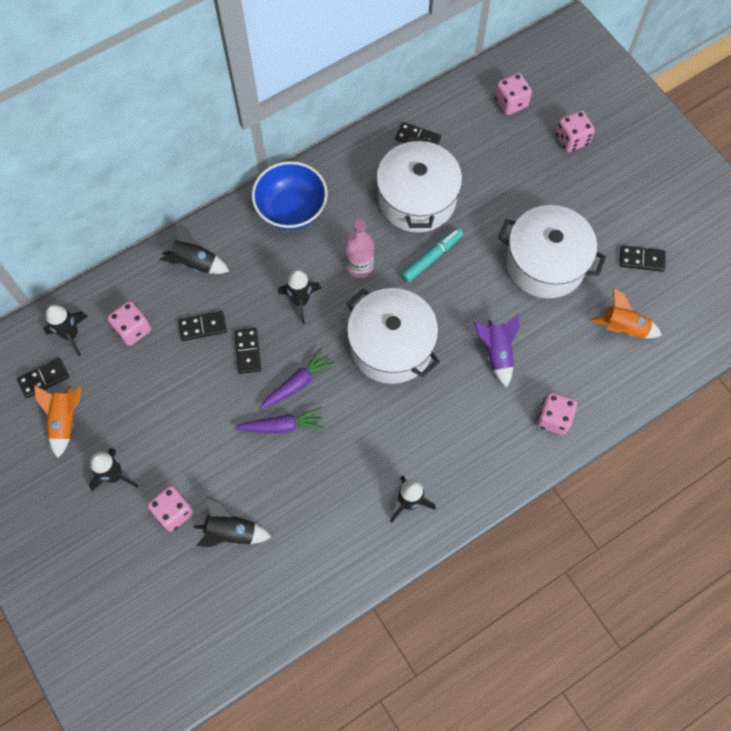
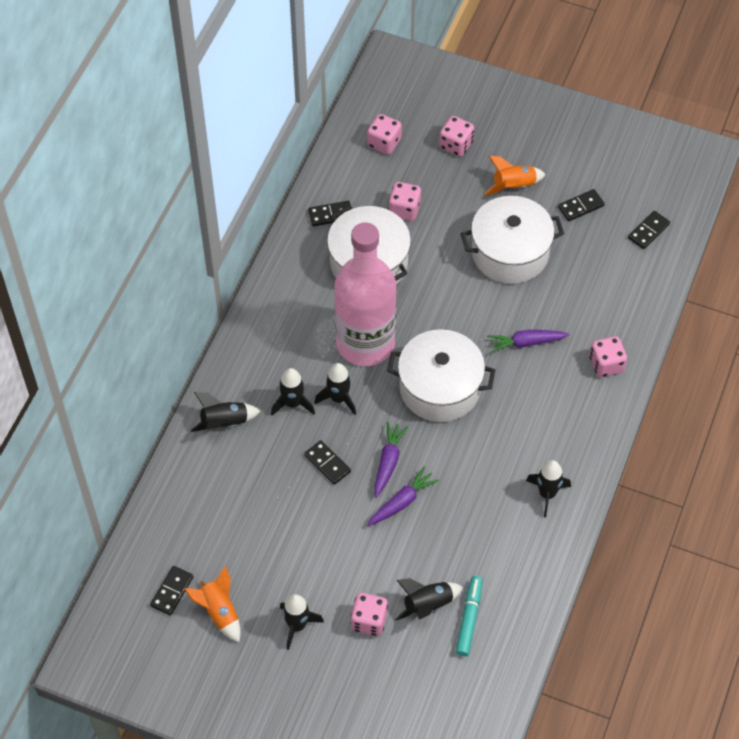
camera: 35 degrees left, 10 degrees down
black rocket [44,305,88,356] -> black rocket moved to [271,368,315,416]
pink dice [107,301,151,346] -> pink dice moved to [388,182,421,221]
black domino [178,311,227,341] -> black domino moved to [628,211,670,249]
blue bowl [252,161,328,230] -> none
pink bottle [346,219,374,278] -> pink bottle [334,222,396,366], size x2.21
turquoise marker [401,228,463,283] -> turquoise marker moved to [456,576,483,656]
purple rocket [474,314,520,387] -> purple carrot [487,330,570,353]
orange rocket [589,288,662,338] -> orange rocket moved to [484,156,546,195]

